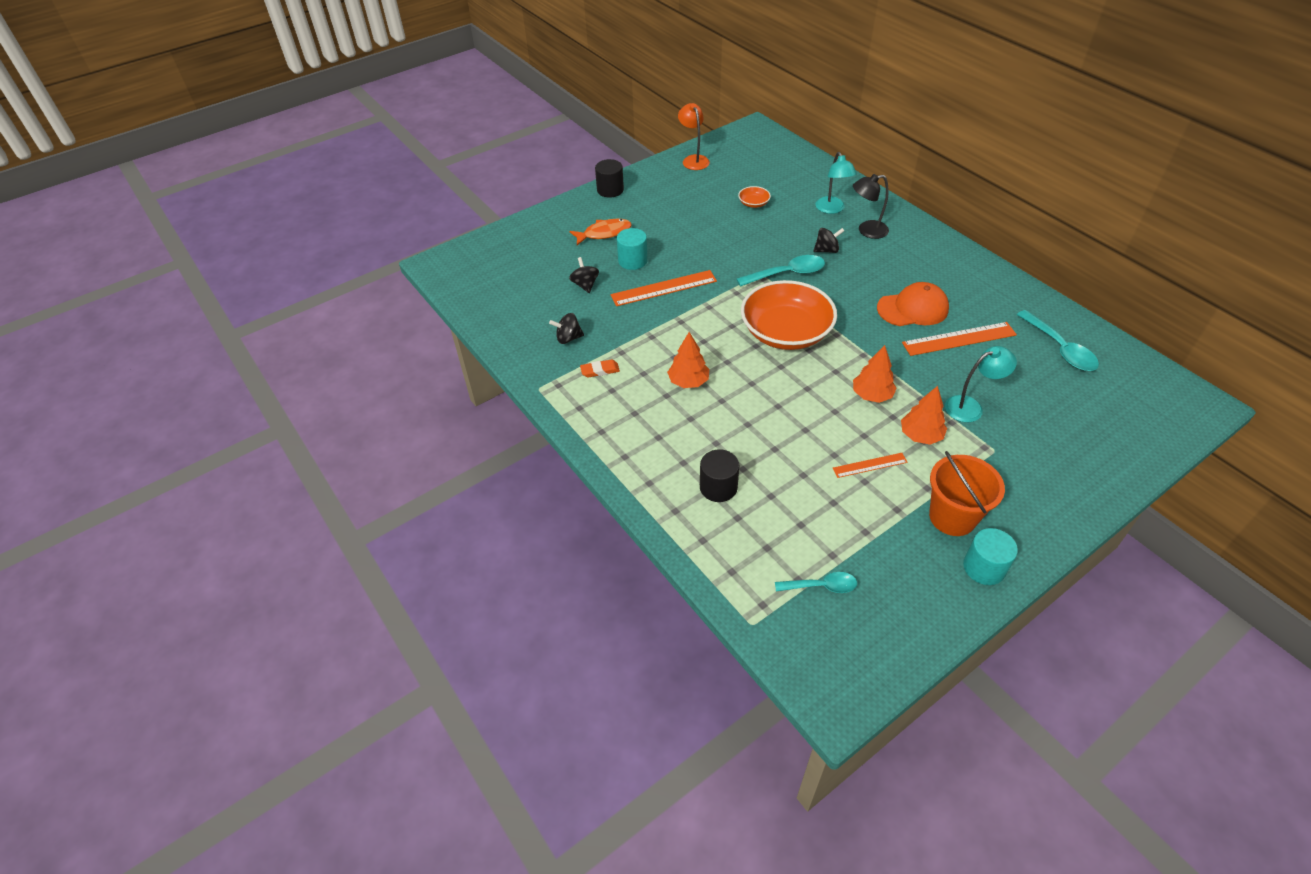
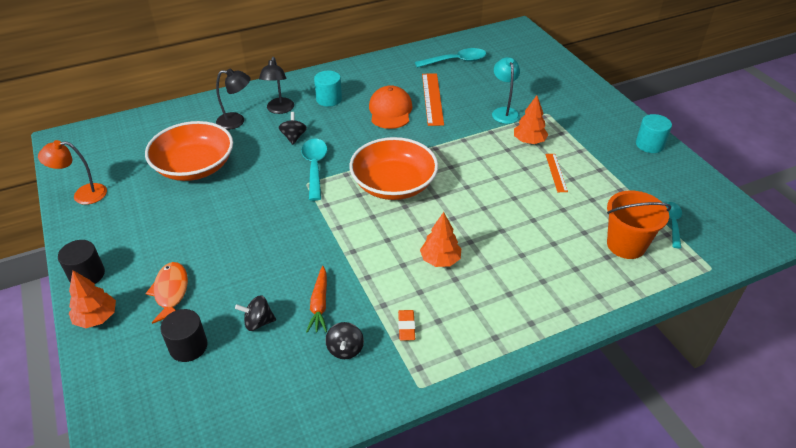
camera: 80 degrees left, 5 degrees down
orange ruler [611,270,717,306] -> none
turquoise cylinder [617,228,648,270] -> turquoise cylinder moved to [314,71,342,107]
black cylinder [700,449,739,502] -> black cylinder moved to [160,309,208,362]
orange bowl [738,186,771,208] -> orange bowl [145,121,233,181], size x2.49
turquoise lamp [815,152,857,214] -> black lamp [216,69,251,130]
orange tree [853,345,897,403] -> orange tree moved to [69,270,116,328]
orange bucket [929,451,1005,536] -> orange bucket moved to [607,190,671,259]
none -> orange carrot [306,266,327,333]

